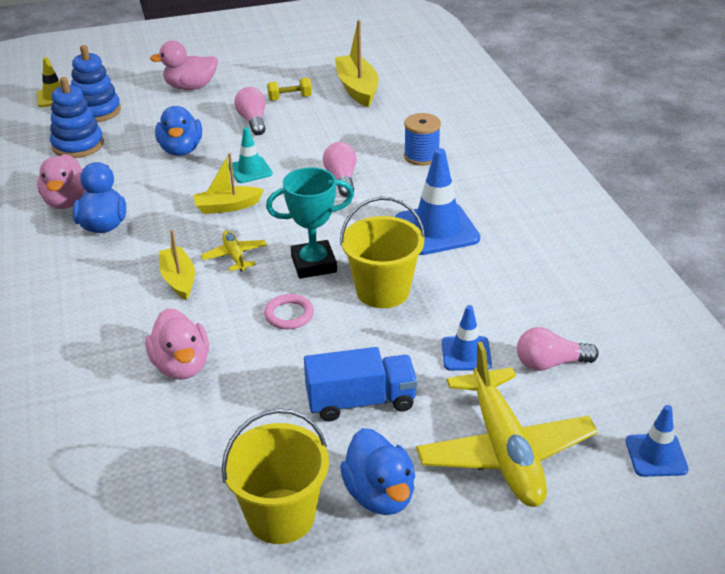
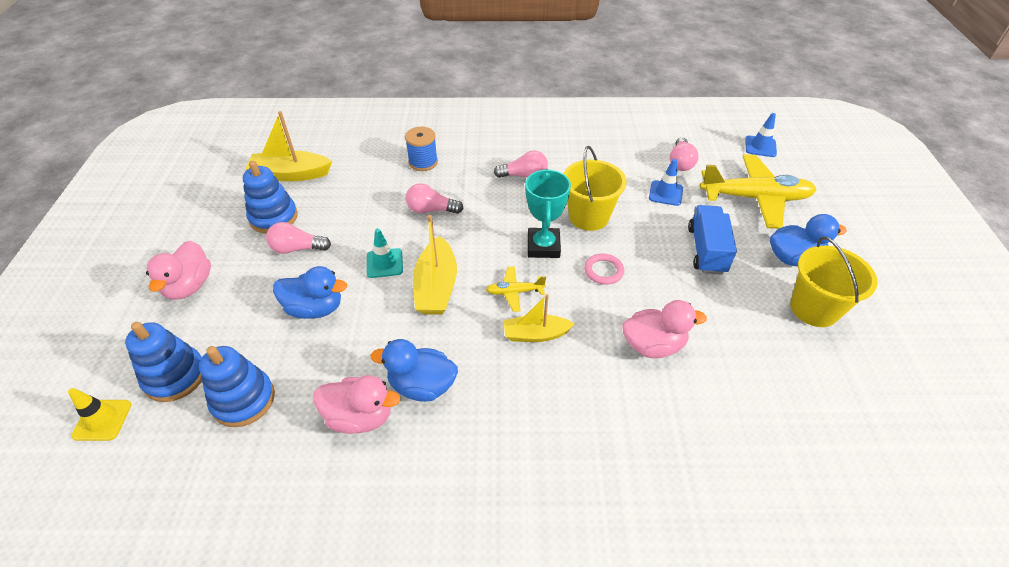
camera: 75 degrees left, 10 degrees up
yellow boat [193,153,264,214] -> yellow boat [413,215,457,315], size x1.50
yellow dumbbell [267,78,312,101] -> blue stacking toy [243,161,298,234]
blue traffic cone [395,148,480,255] -> pink light bulb [494,150,548,178]

